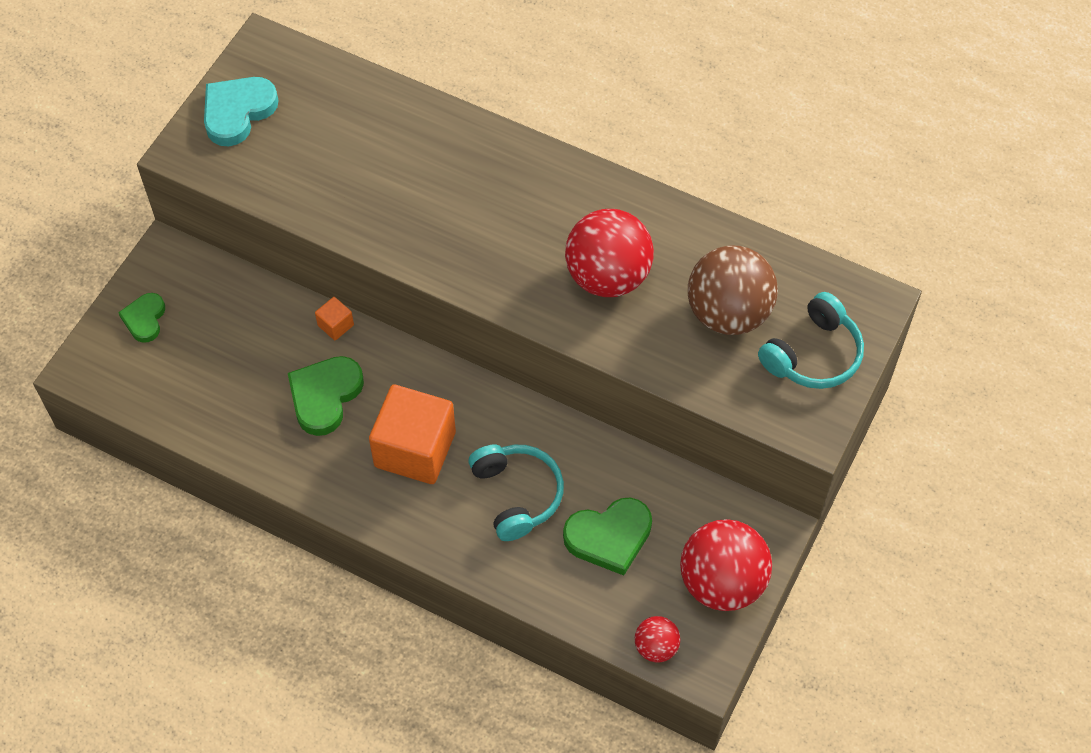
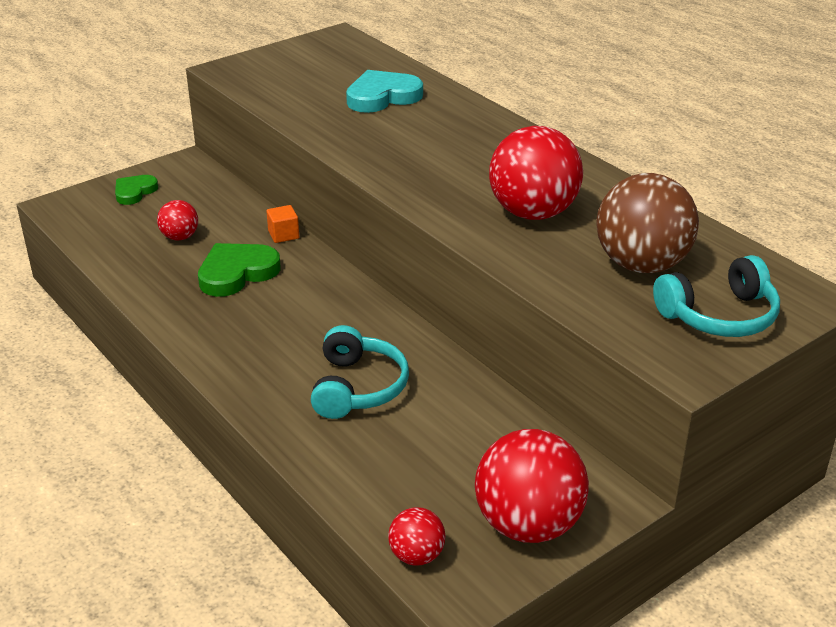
camera: 25 degrees right, 25 degrees down
turquoise heart [204,77,279,146] -> turquoise heart moved to [346,70,423,113]
orange cube [369,385,456,484] -> none
green heart [563,498,652,576] -> none
none -> red ball [157,200,198,241]

